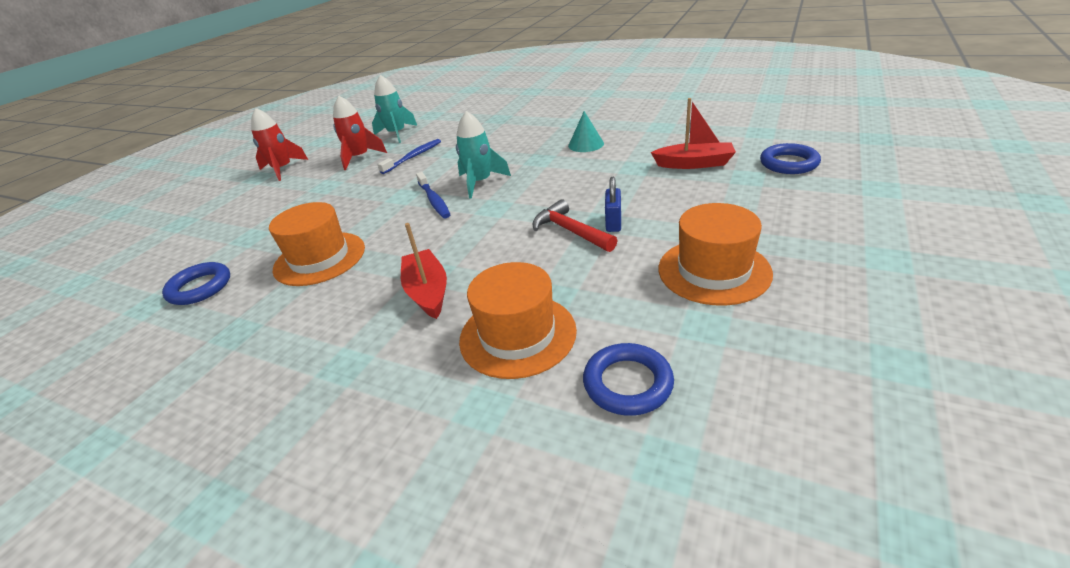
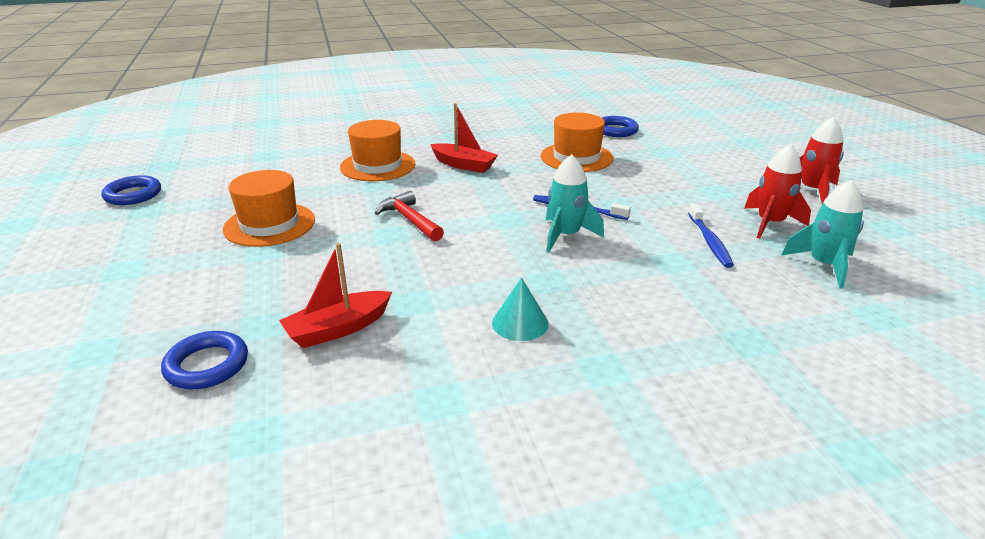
camera: 135 degrees right, 5 degrees down
red hammer [533,199,618,252] -> red hammer turned 135 degrees counterclockwise [375,191,444,242]
blue ring [583,343,674,416] -> blue ring moved to [102,175,161,205]
blue padlock [605,177,621,232] -> none

